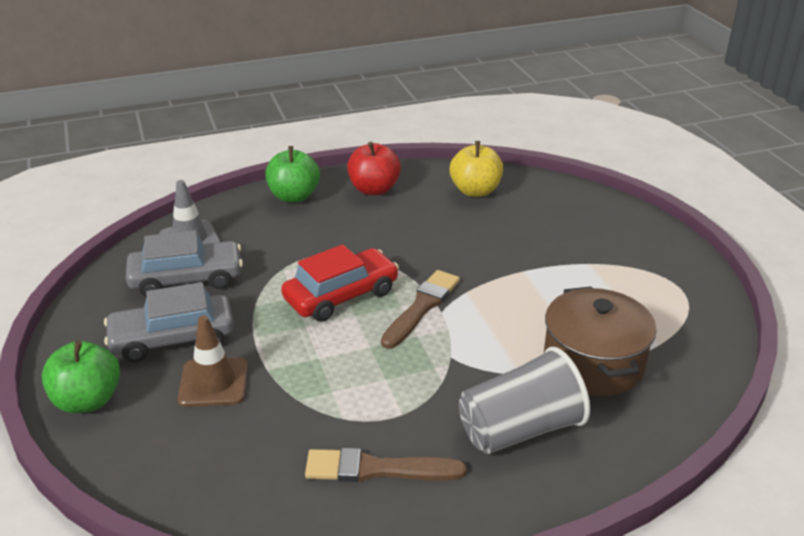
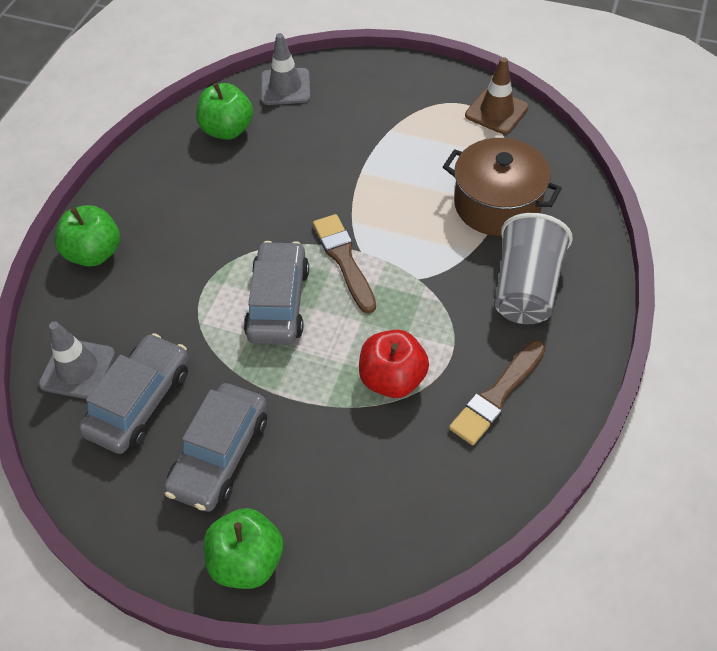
camera: 50 degrees left, 20 degrees up
brown traffic cone [178,316,248,407] -> brown traffic cone moved to [465,57,529,134]
red car [281,244,399,322] -> grey car [244,241,309,345]
red apple [347,142,401,195] -> red apple moved to [359,330,429,398]
yellow apple [450,141,503,197] -> green apple [196,83,253,140]
none -> grey traffic cone [261,33,310,105]

